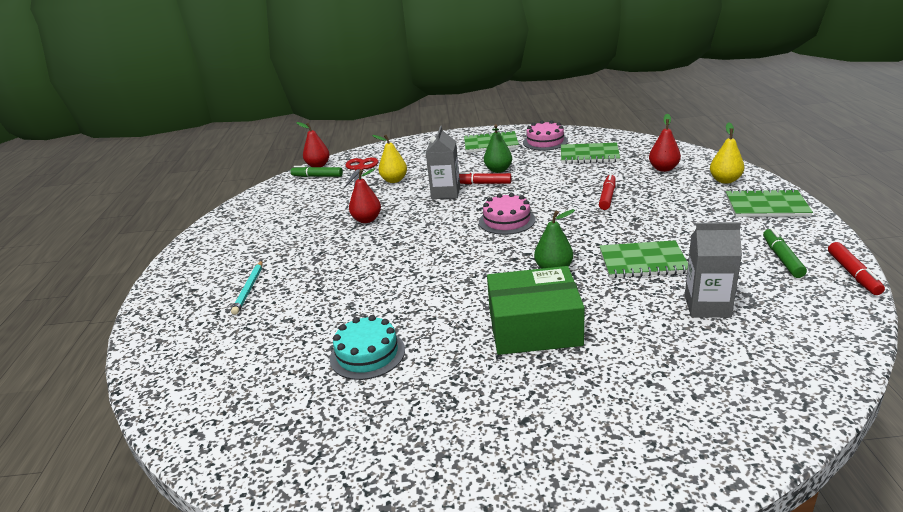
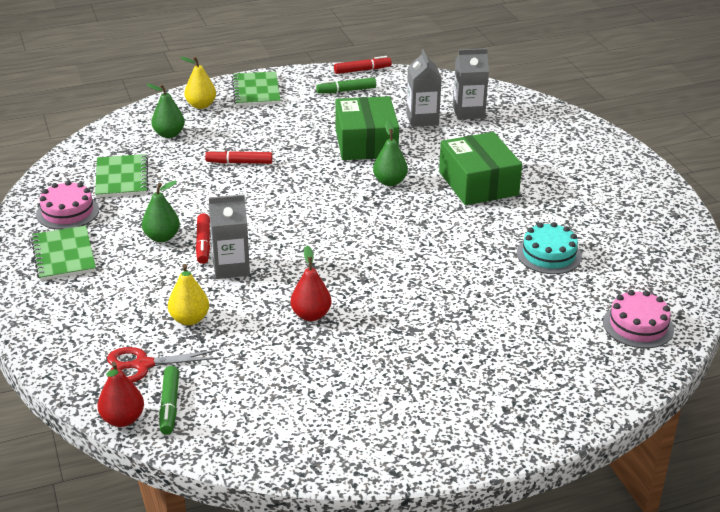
camera: 110 degrees left, 5 degrees up
turquoise pencil [231,261,263,315] -> none
pink cake [479,193,536,235] -> pink cake moved to [603,290,674,348]
green notebook [600,240,688,278] -> green box [335,96,399,160]
red pear [649,114,681,172] -> green pear [146,84,185,138]
none -> grey carton [453,48,489,120]

